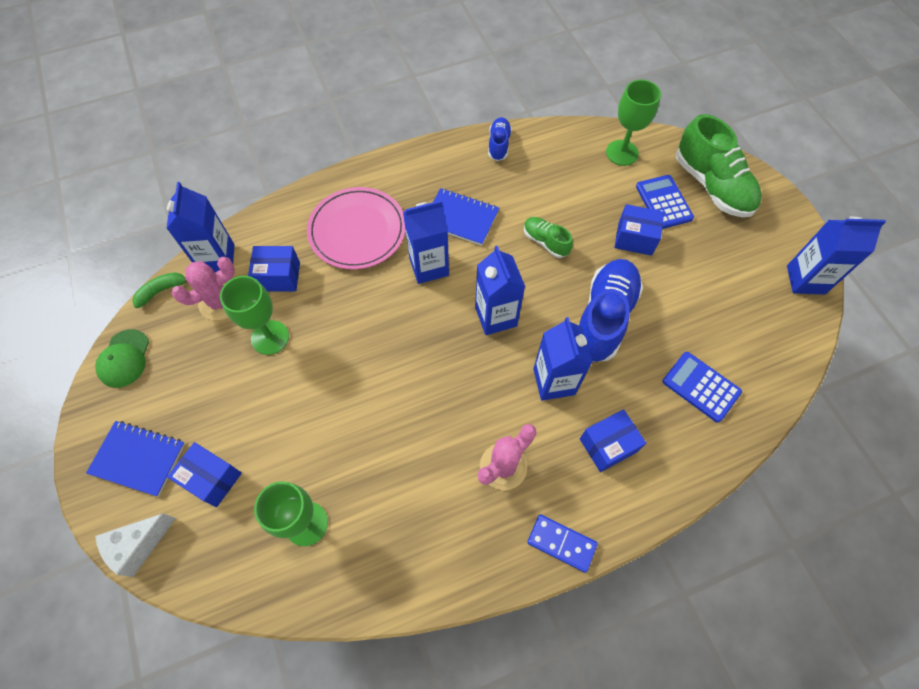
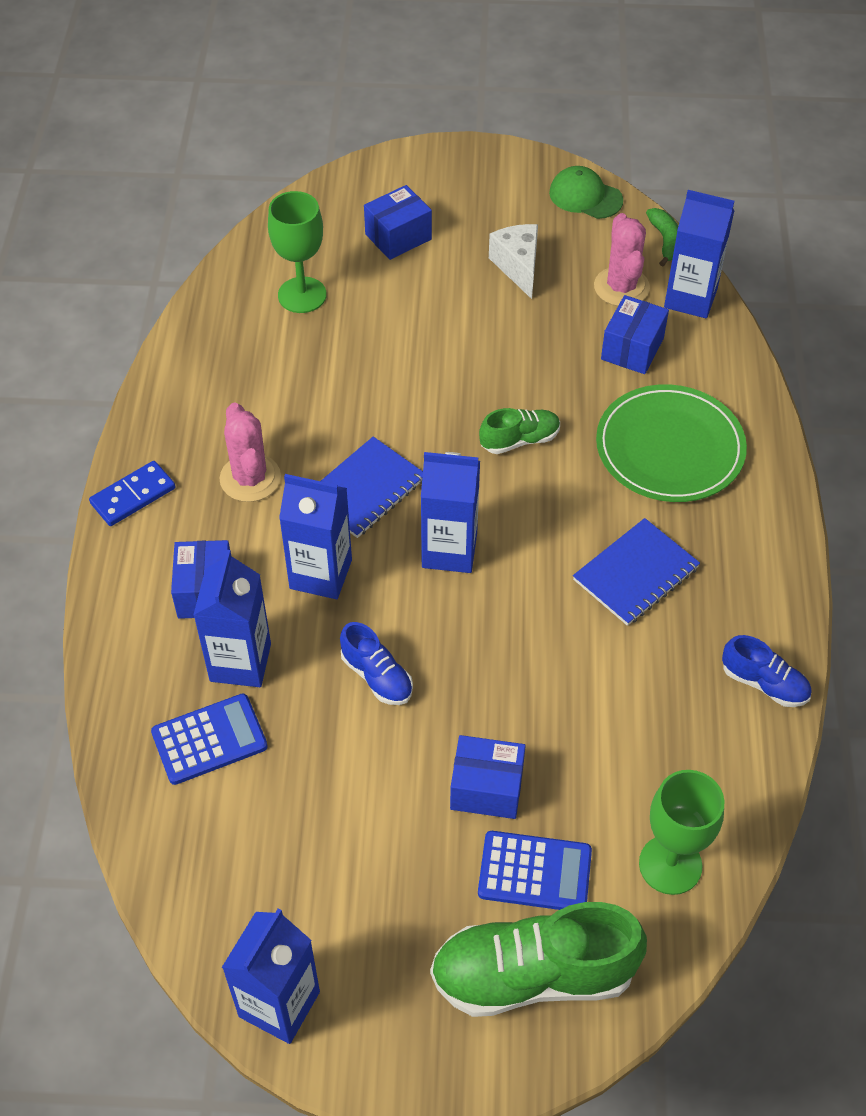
camera: 115 degrees right, 10 degrees down
blue notebook [86,421,185,497] -> blue notebook moved to [321,436,423,538]
white cheese [95,513,176,577] -> white cheese moved to [489,224,538,299]
green goblet [220,276,289,355] -> none
pink plate [307,187,406,270] -> green plate [596,384,747,502]
blue carton [403,200,449,284] -> blue carton moved to [193,550,271,687]
green shoe [524,217,573,258] -> green shoe moved to [479,408,560,454]
blue shoe [578,259,643,362] -> blue shoe [340,622,413,705], size x0.51
blue box [614,204,664,256] -> blue box turned 60 degrees clockwise [450,735,525,819]

